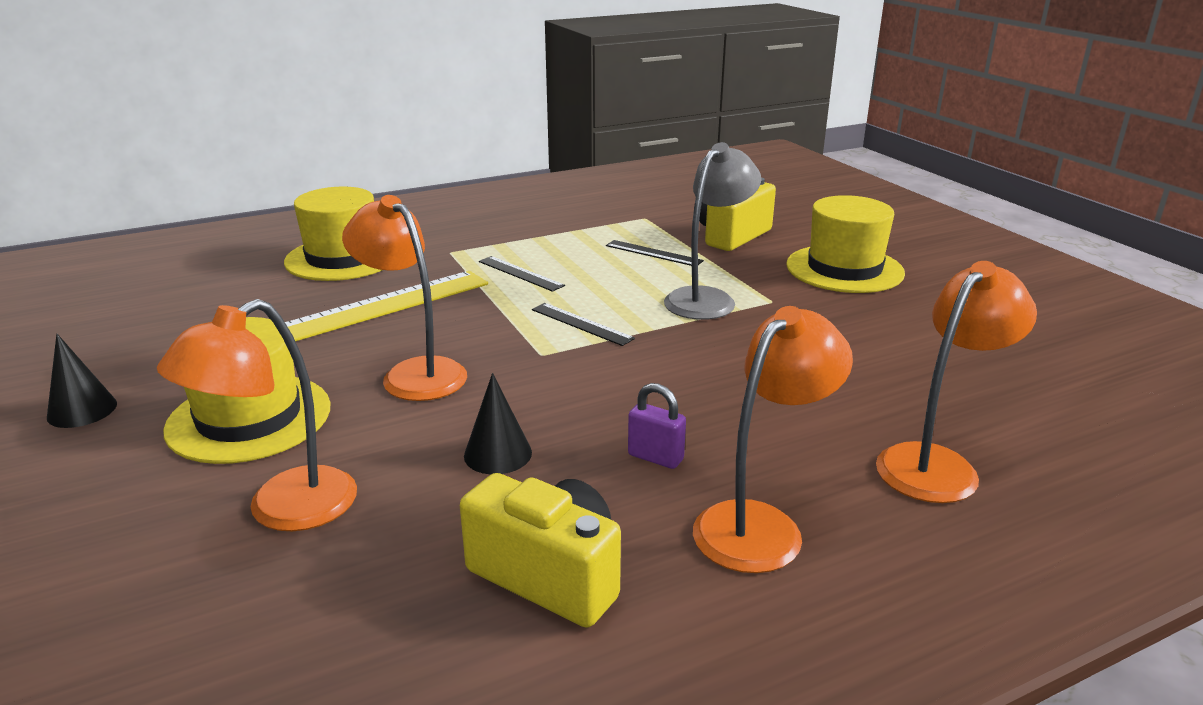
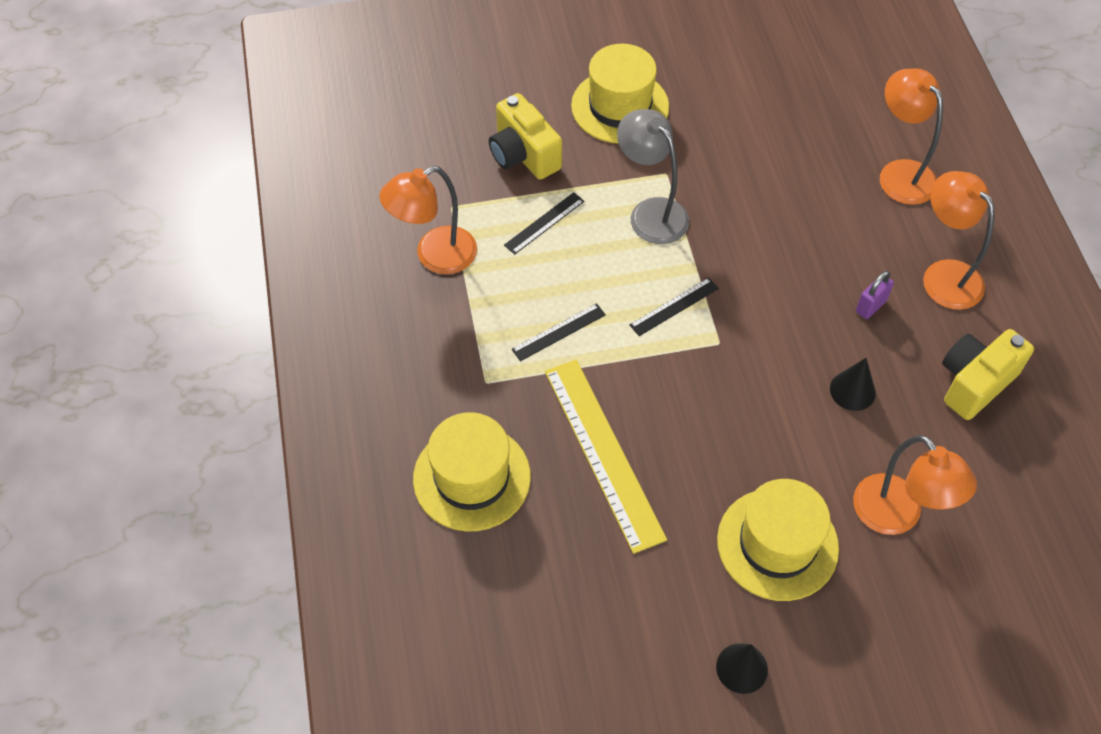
camera: 75 degrees left, 30 degrees up
orange lamp [342,195,467,401] -> orange lamp moved to [379,166,477,274]

